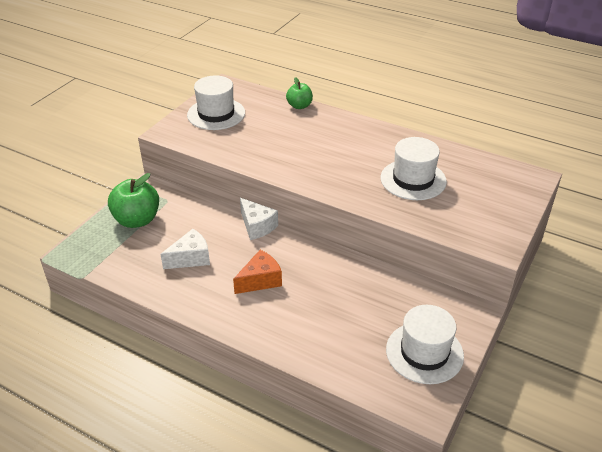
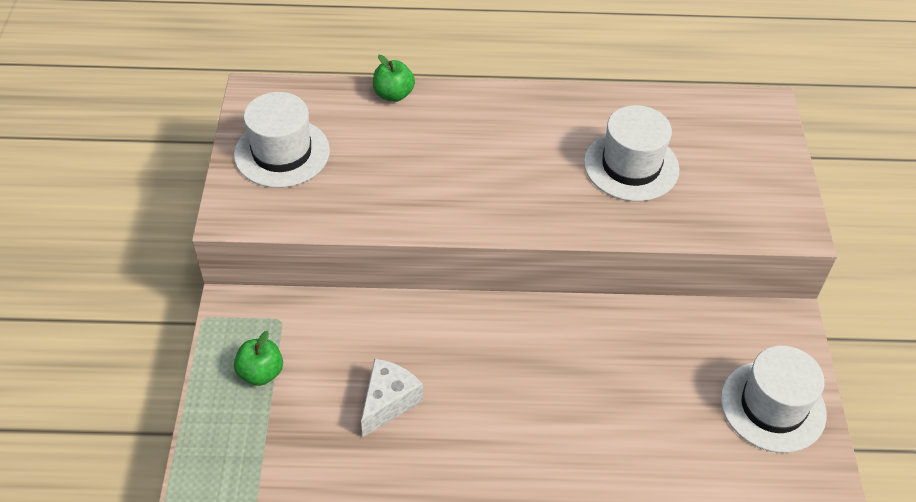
camera: 30 degrees left, 10 degrees up
green apple [108,173,159,228] -> green apple [234,331,283,386], size x0.59
orange cheese [233,250,282,294] -> none
white cheese [240,198,278,240] -> none

